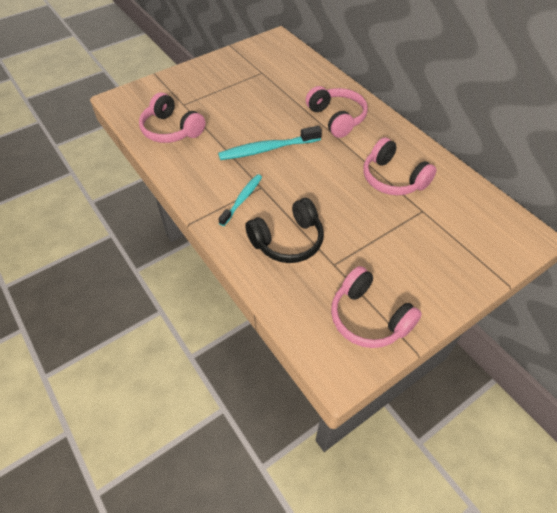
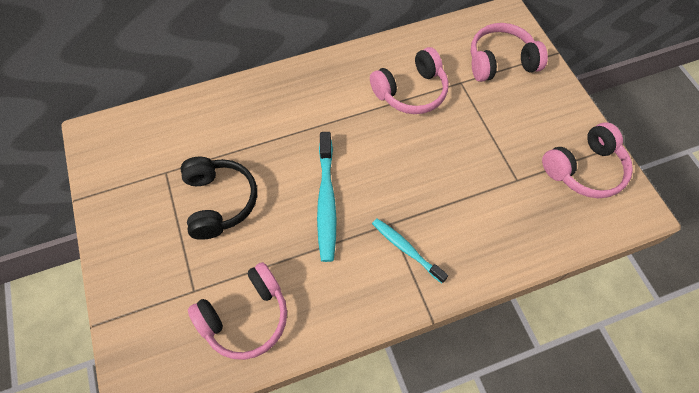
camera: 75 degrees left, 10 degrees up
black headphones [245,198,324,263] -> black headphones moved to [180,157,257,240]
pink headphones [306,86,368,138] -> pink headphones moved to [471,23,548,82]

